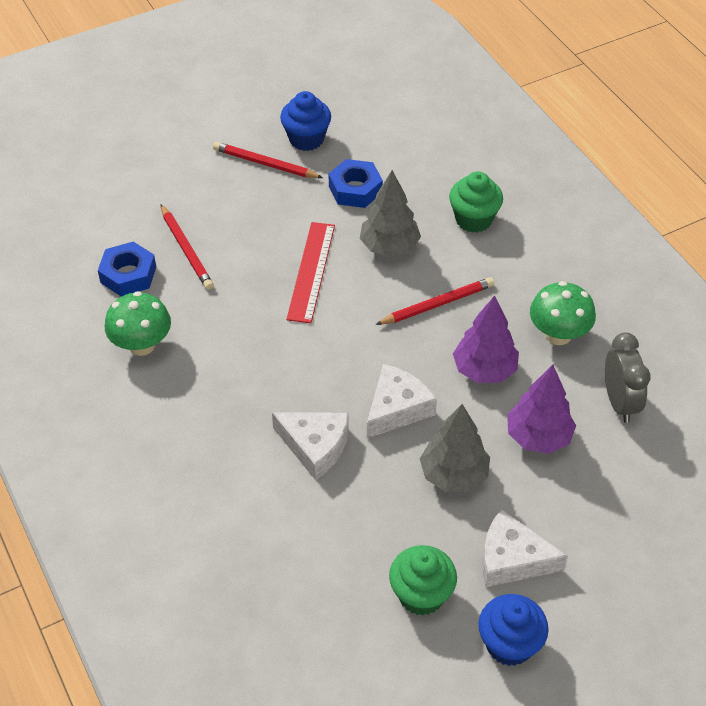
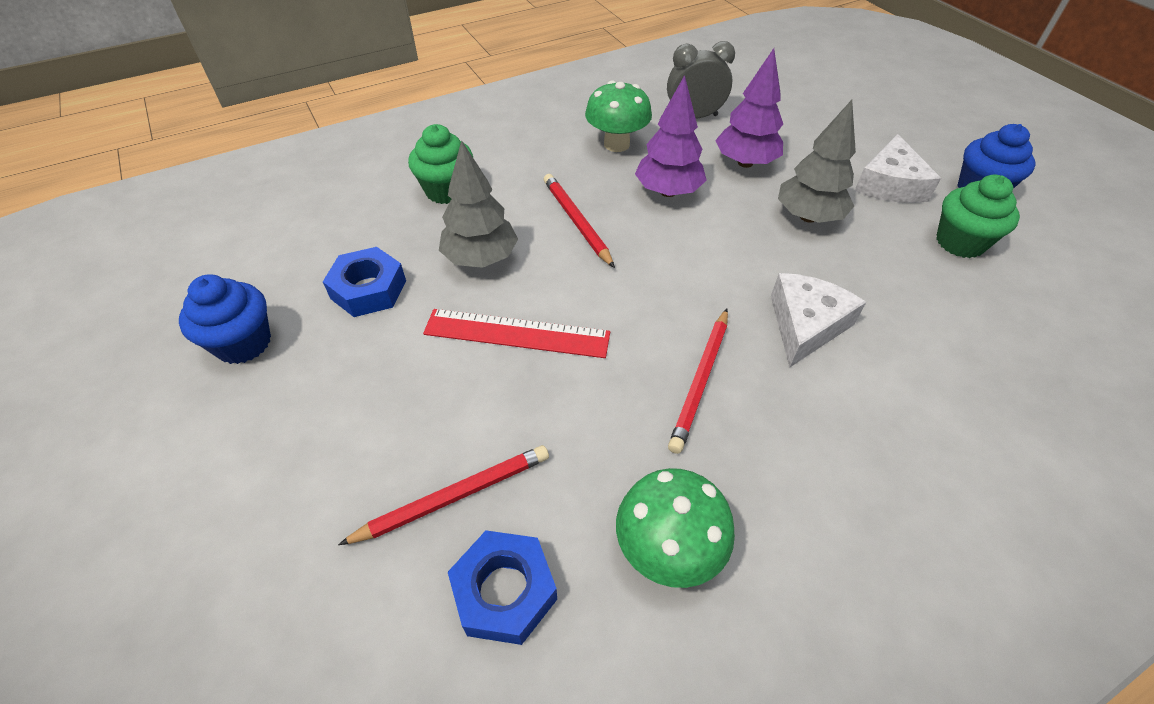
camera: 90 degrees left, 0 degrees up
red pencil [213,142,323,178] -> red pencil moved to [668,309,728,454]
white cheese [367,364,437,438] -> none

